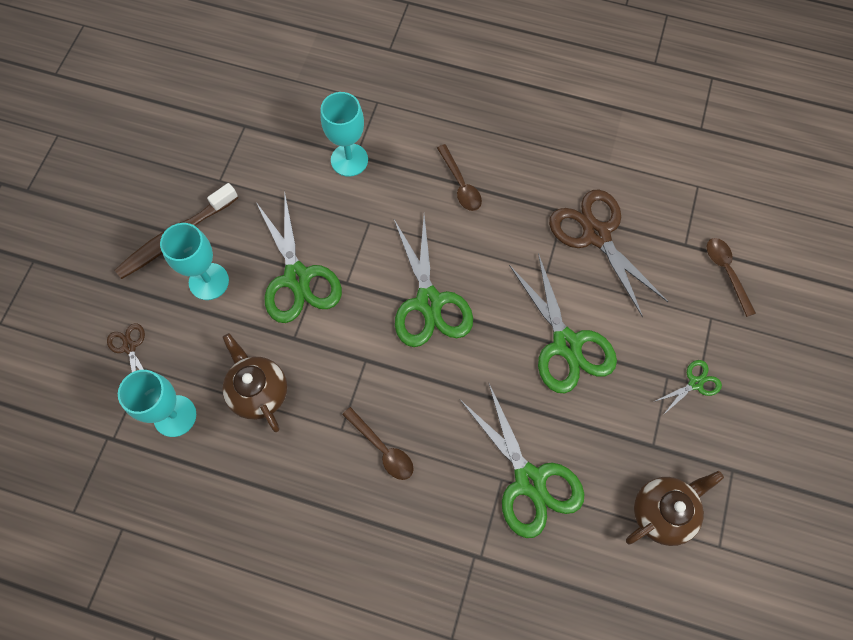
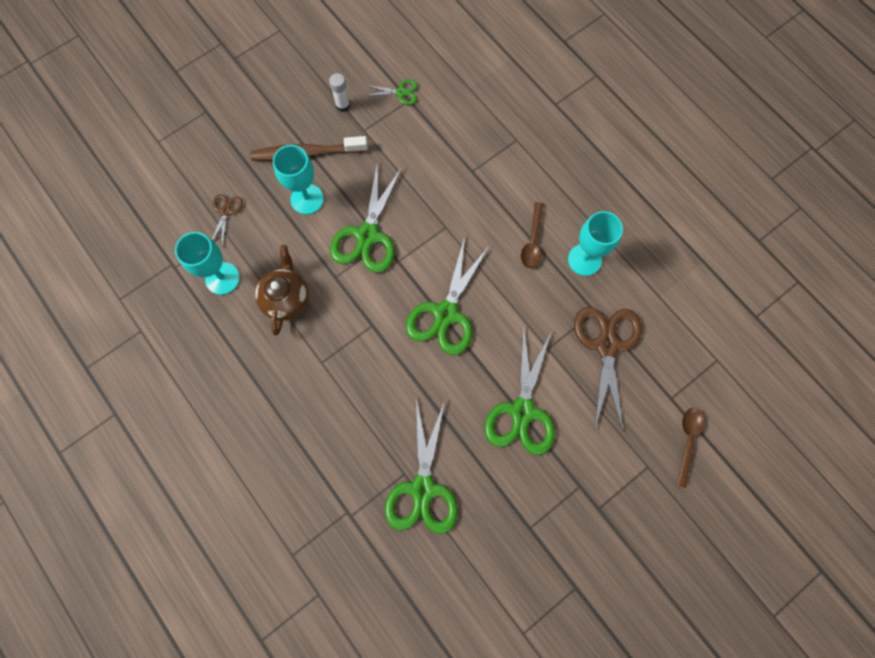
camera: 35 degrees right, 5 degrees up
turquoise goblet [321,92,368,177] -> turquoise goblet moved to [568,211,623,276]
brown spoon [342,407,413,480] -> none
brown teapot [626,471,724,546] -> none
green scissors [653,360,722,415] -> green scissors moved to [365,79,418,105]
none -> white glue stick [329,73,350,112]

